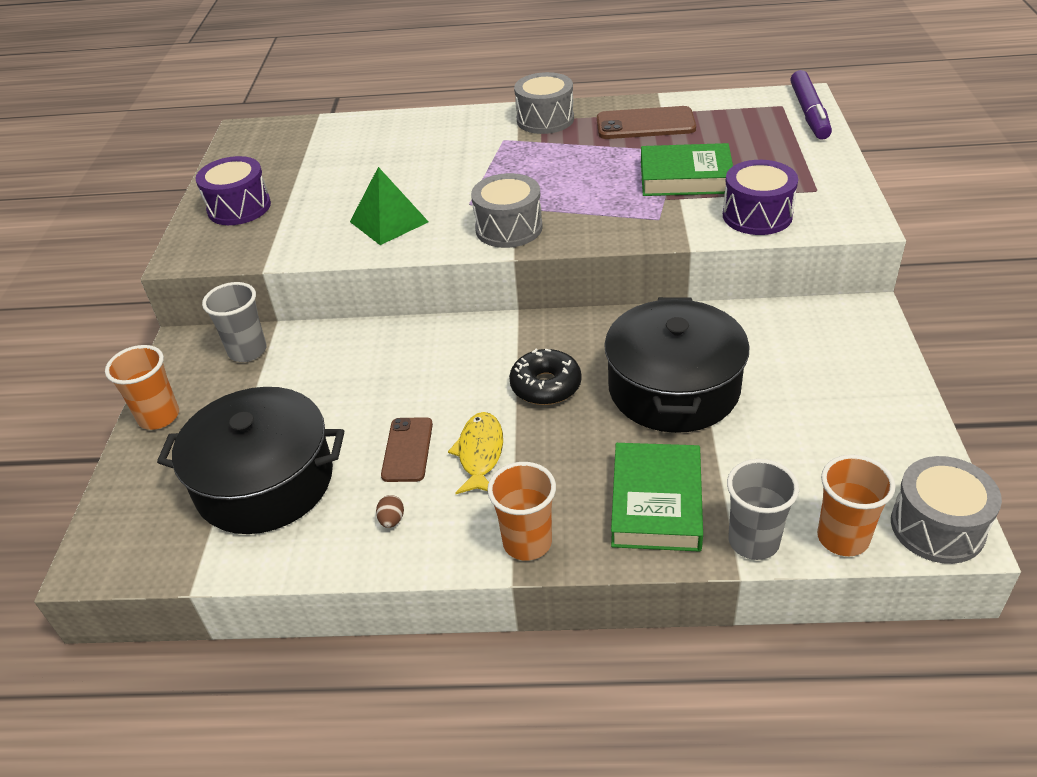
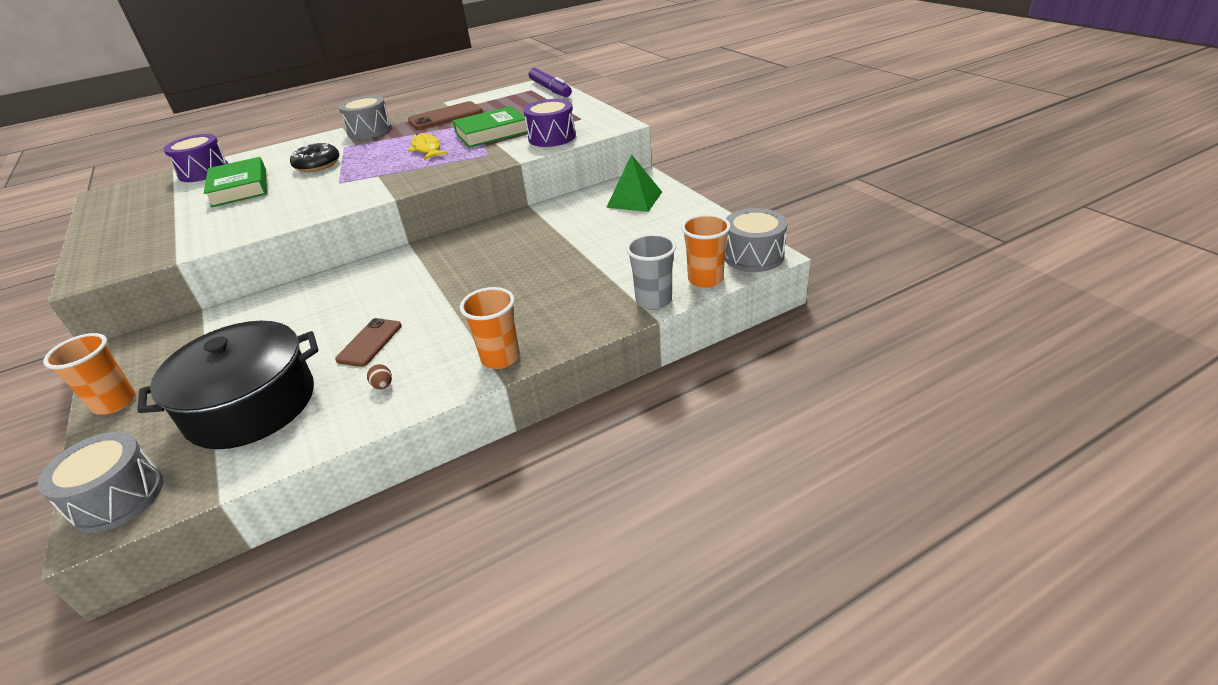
camera: 30 degrees left, 5 degrees down
purple drum [195,156,271,225] -> purple drum moved to [163,134,228,182]
grey cup [202,282,267,362] -> none
green pyramid [350,167,429,245] -> green pyramid moved to [606,154,662,212]
brown phone [381,417,433,482] -> brown phone turned 45 degrees clockwise [335,318,402,367]
yellow fish [448,412,503,494] -> yellow fish moved to [408,134,448,160]
grey drum [471,173,543,248] -> grey drum moved to [37,432,163,533]
black donut [509,349,581,405] -> black donut moved to [290,143,339,172]
black pot [604,297,749,433] -> none
green book [611,443,703,552] -> green book moved to [204,157,267,208]

